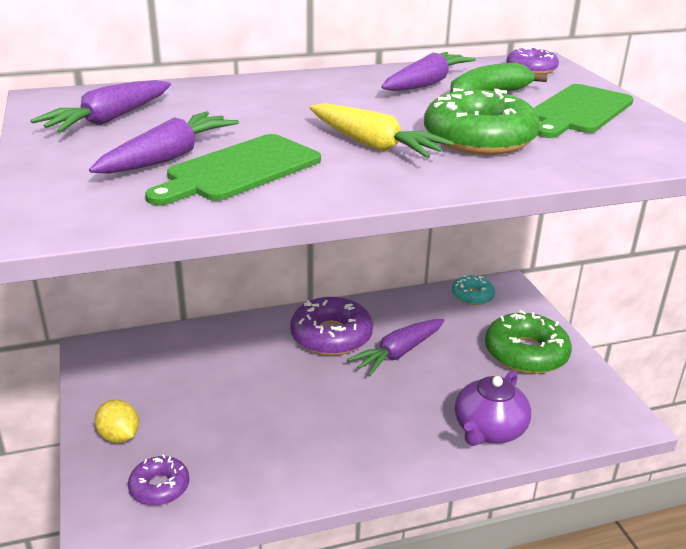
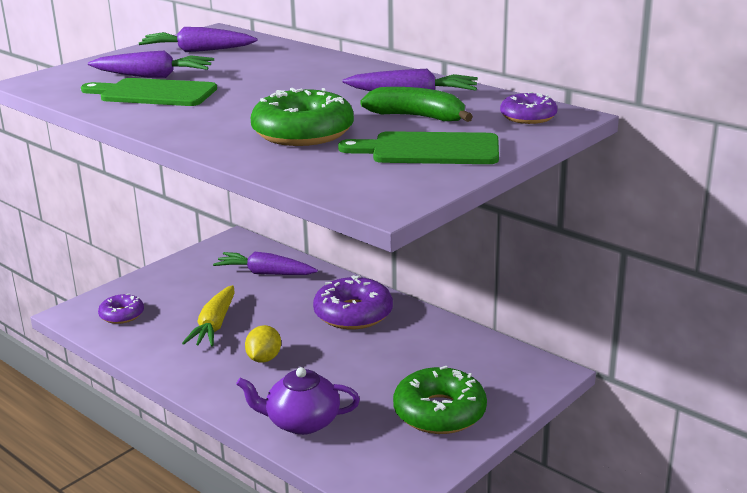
camera: 60 degrees right, 5 degrees down
yellow lemon [95,400,139,443] -> yellow lemon moved to [245,325,281,363]
yellow carrot [310,103,454,158] -> yellow carrot moved to [182,285,235,346]
purple carrot [347,319,444,376] -> purple carrot moved to [213,252,318,275]
turquoise donut [452,275,495,305] -> none

